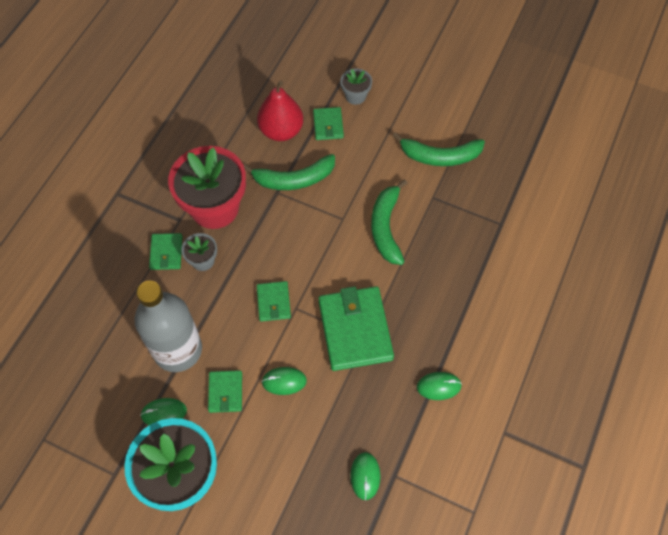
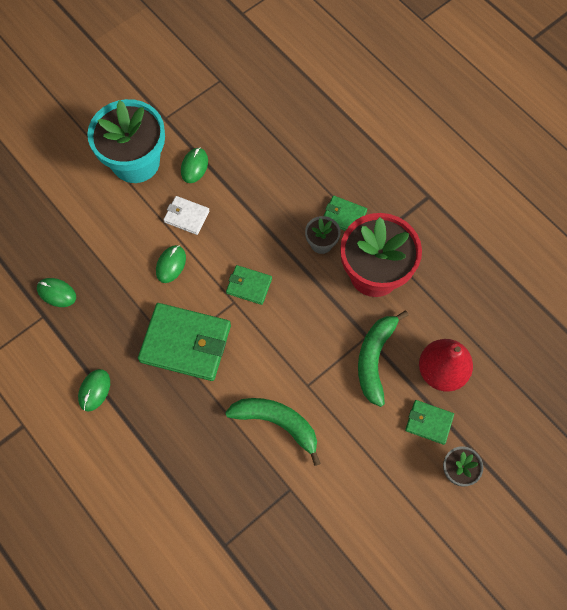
camera: 115 degrees right, 5 degrees up
grey bottle [135,281,202,372] -> none
green wallet [208,370,242,413] -> white wallet [163,196,210,235]
green banana [393,132,485,166] -> none

